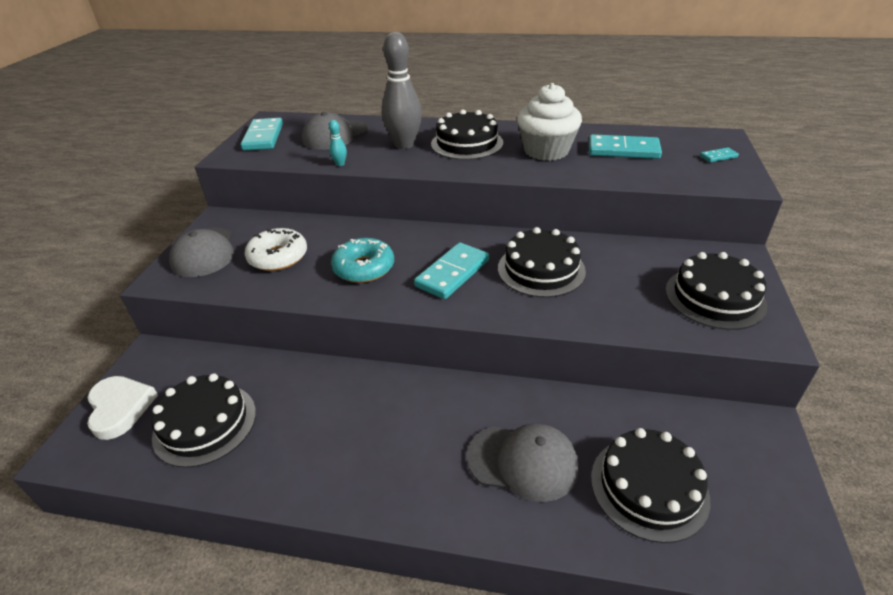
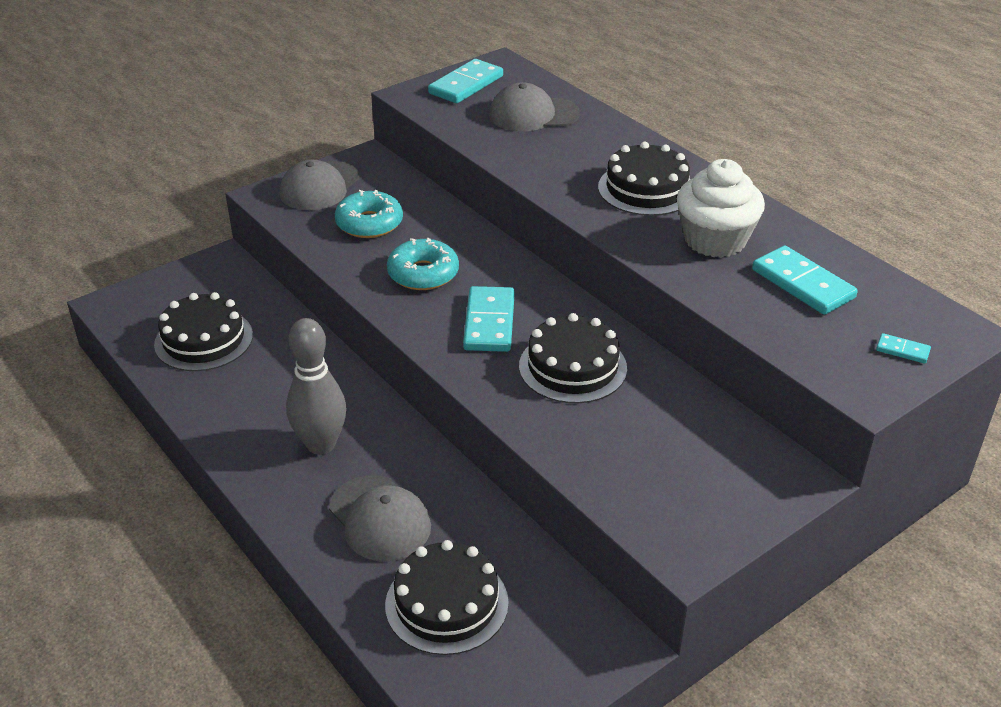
camera: 40 degrees right, 0 degrees up
white heart [87,376,158,440] -> none
white donut [245,228,307,271] -> turquoise donut [335,190,403,238]
turquoise bowling pin [329,120,347,166] -> none
grey bowling pin [381,32,422,149] -> grey bowling pin moved to [286,318,346,455]
turquoise domino [414,242,489,299] -> turquoise domino turned 75 degrees counterclockwise [463,286,515,352]
black cake [665,252,767,330] -> none

